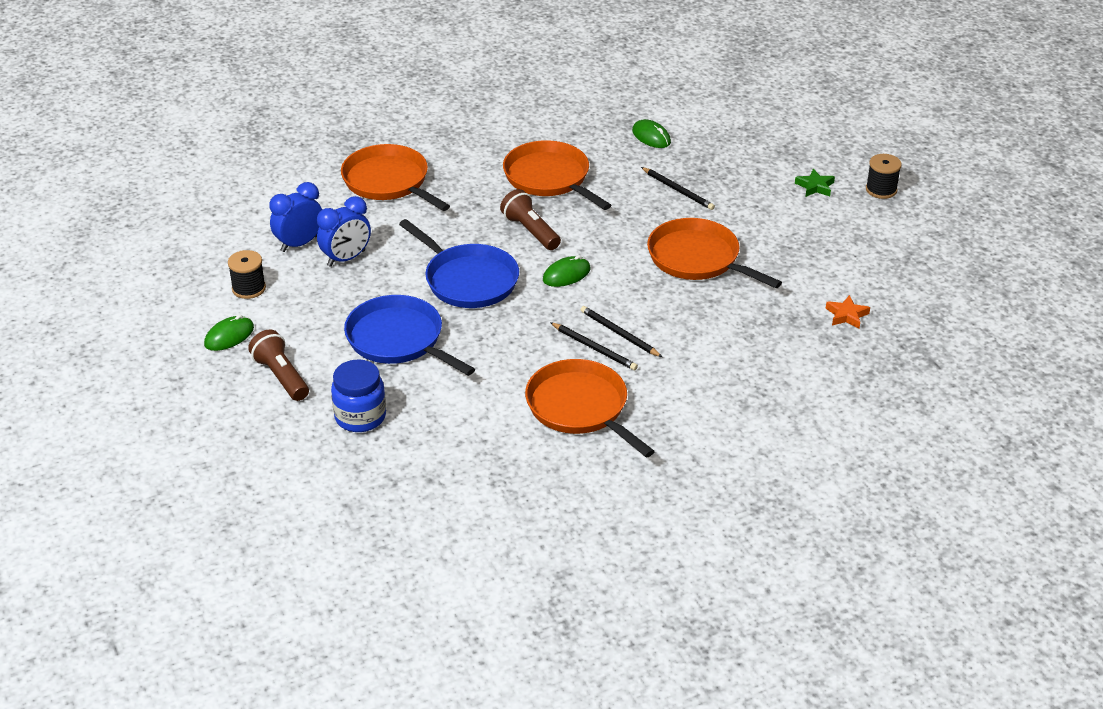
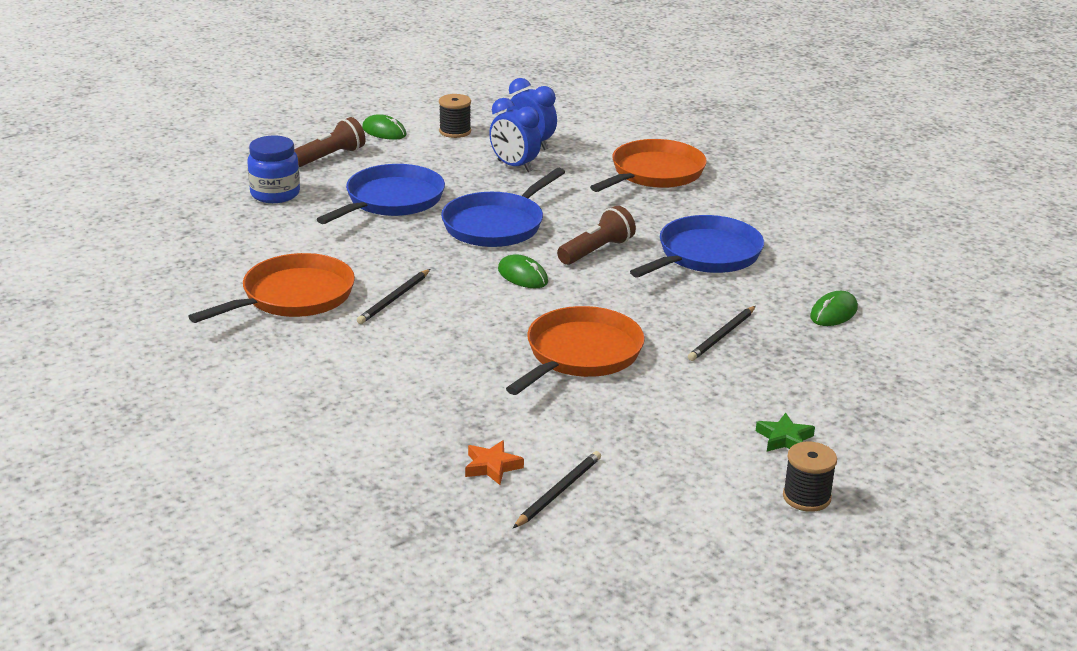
camera: 80 degrees right, 10 degrees down
orange pan [503,140,611,210] -> blue pan [630,215,764,277]
black pencil [581,306,662,357] -> black pencil moved to [513,451,601,528]

